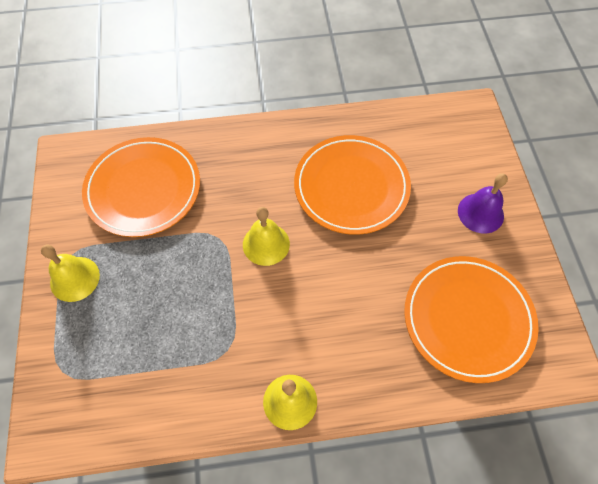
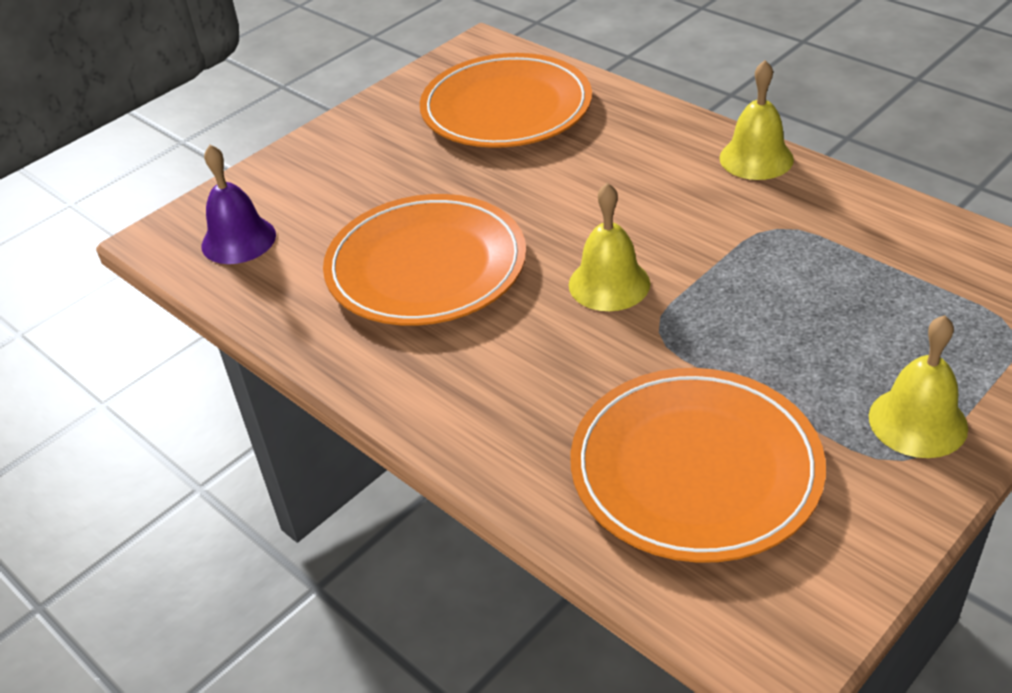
camera: 125 degrees left, 20 degrees down
purple bell [458,173,508,234] -> purple bell moved to [201,145,276,264]

